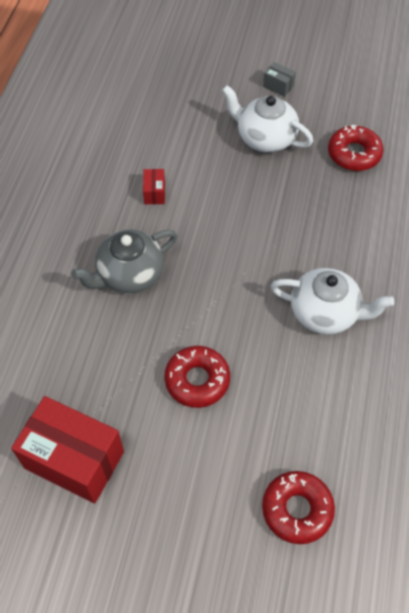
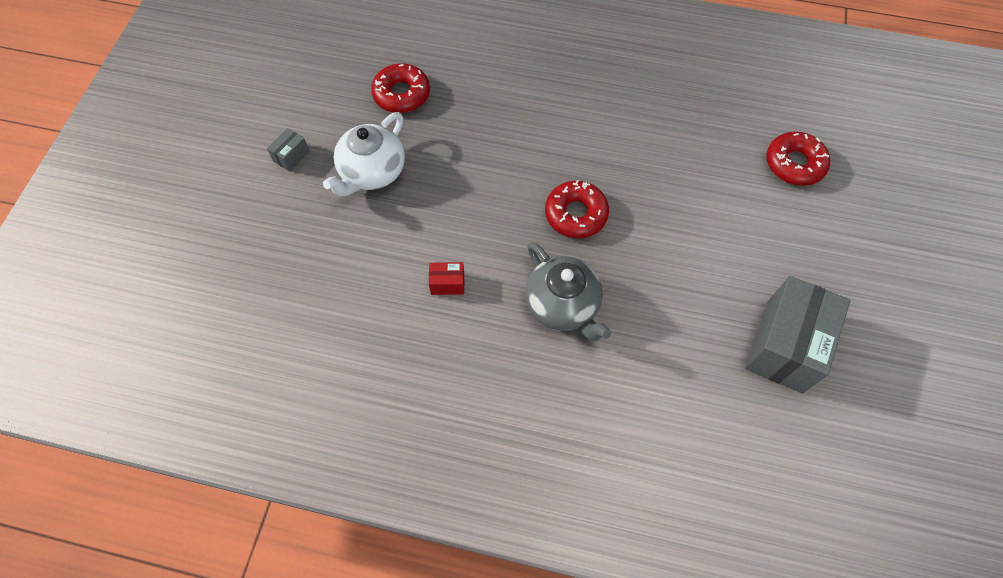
camera: 90 degrees left, 5 degrees up
red box [11,396,124,503] -> grey box [745,276,850,393]
red donut [164,346,230,408] -> red donut moved to [545,180,609,238]
white teapot [270,268,394,335] -> none

